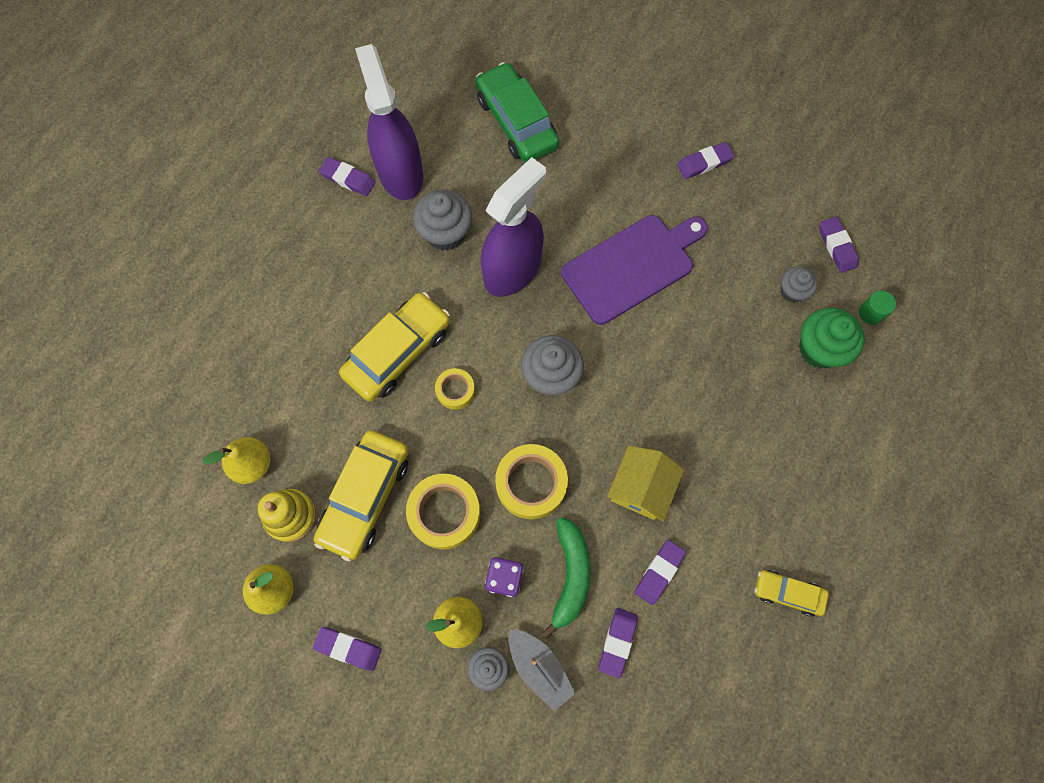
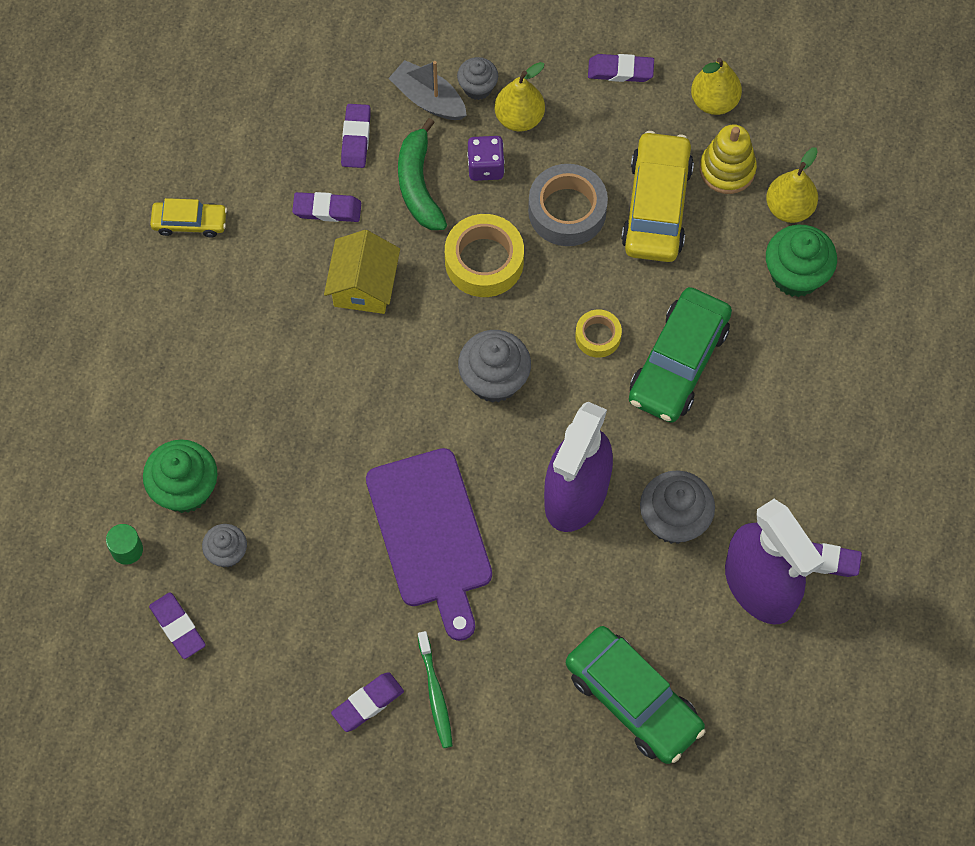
camera: 165 degrees right, 5 degrees down
yellow car [339,292,450,401] -> green car [629,287,732,423]
yellow tape [406,474,481,549] -> grey tape [528,164,608,246]
purple cutting board [561,215,708,325] -> purple cutting board turned 60 degrees counterclockwise [366,448,492,641]
purple eraser [634,540,686,605] -> purple eraser turned 75 degrees clockwise [292,192,361,222]
none -> green toothbrush [418,631,453,748]
none -> green cupcake [766,225,837,297]

